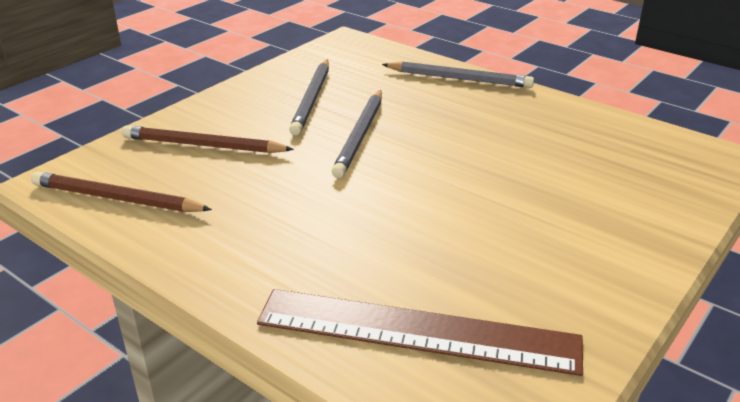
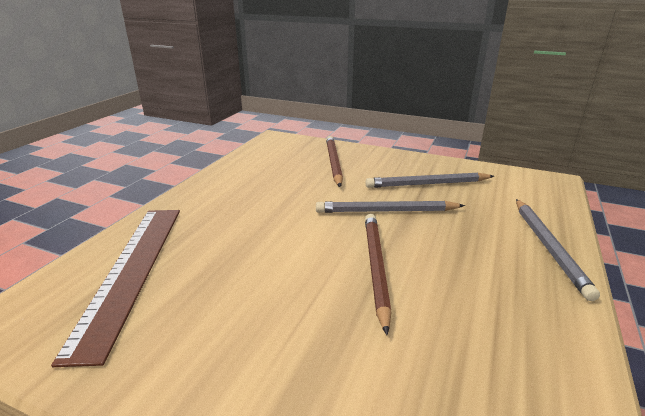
camera: 75 degrees right, 5 degrees down
brown pencil [31,171,212,212] -> brown pencil moved to [365,214,392,335]

